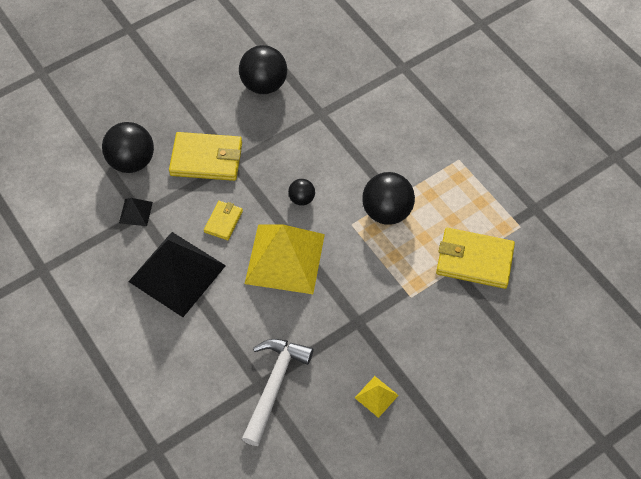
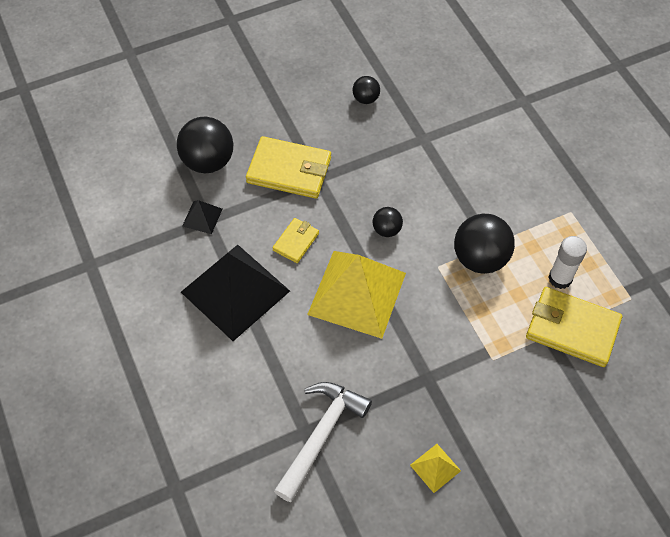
camera: 10 degrees right, 0 degrees up
black ball [239,45,287,94] -> black ball [353,76,380,104], size x0.52
none -> white glue stick [548,236,587,289]

